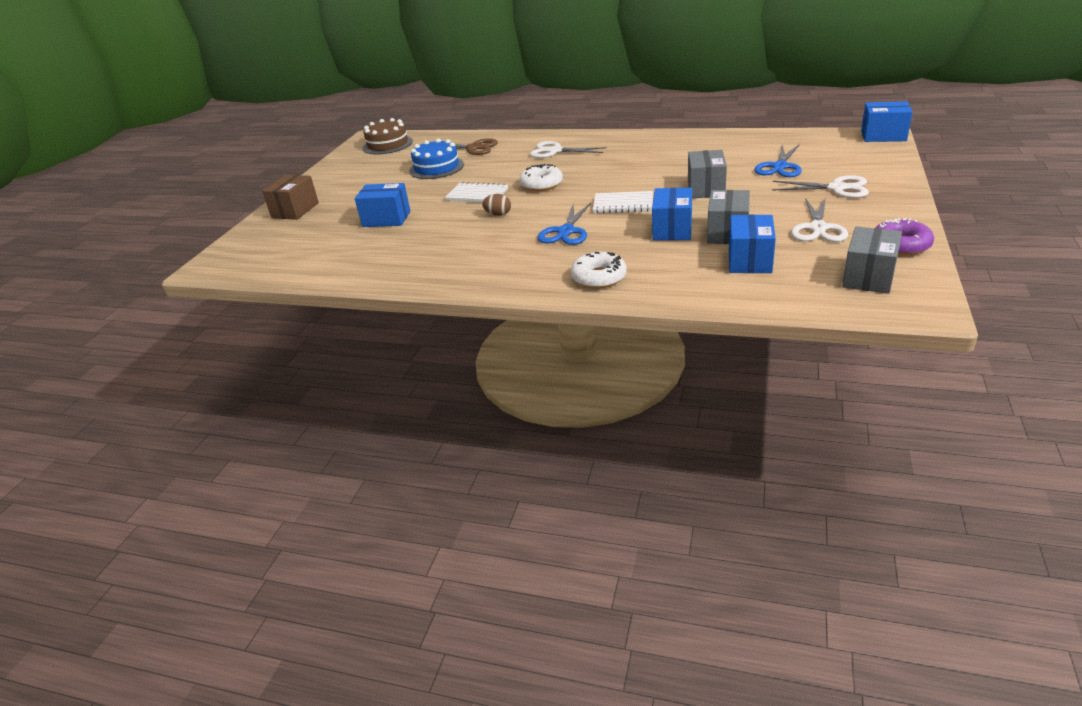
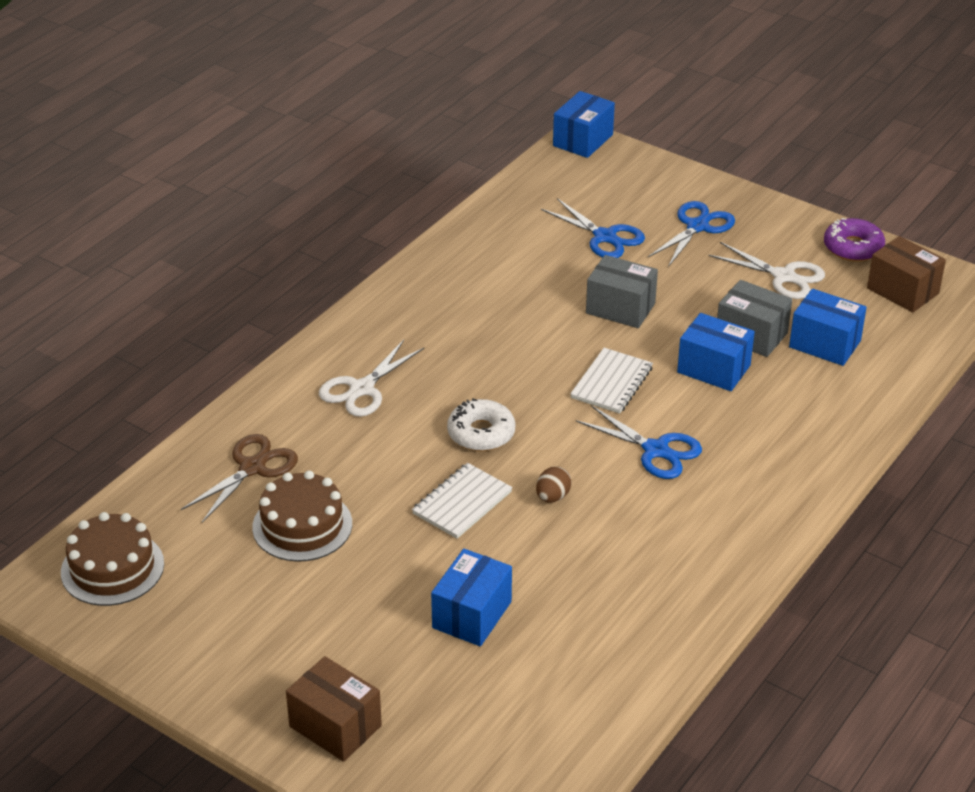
camera: 75 degrees left, 5 degrees up
blue cake [409,138,464,179] -> brown cake [252,471,352,562]
white donut [571,252,627,289] -> none
white scissors [772,175,869,198] -> blue scissors [648,201,735,267]
grey box [842,226,902,294] -> brown box [867,236,946,312]

